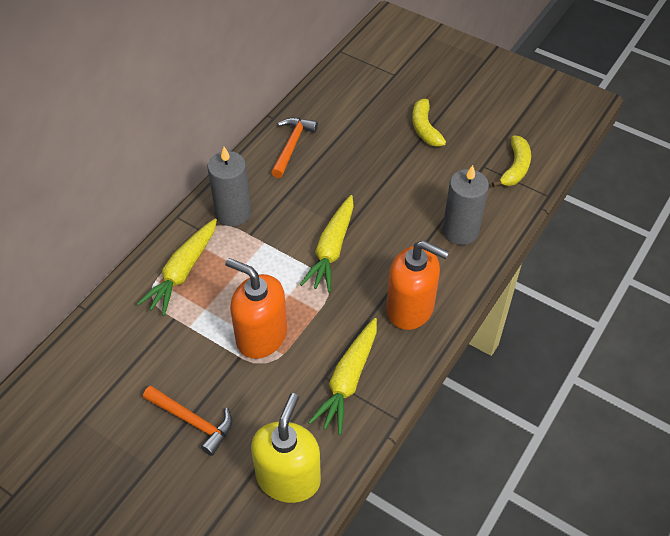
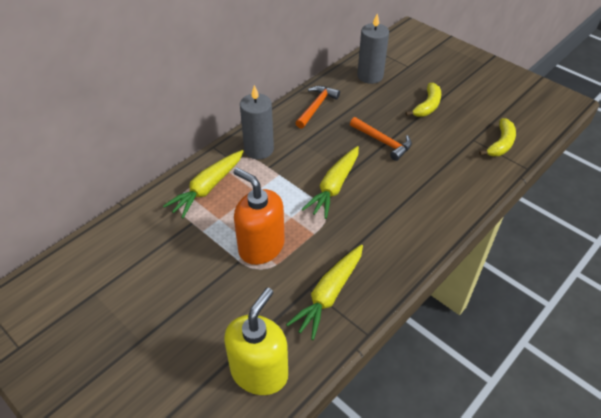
camera: 10 degrees right, 5 degrees down
orange hammer [143,386,232,456] -> orange hammer moved to [350,117,412,161]
orange soap dispenser [386,240,449,330] -> none
yellow banana [412,94,446,147] -> yellow banana turned 150 degrees counterclockwise [406,83,441,117]
grey candle [443,165,489,245] -> grey candle moved to [357,14,389,84]

